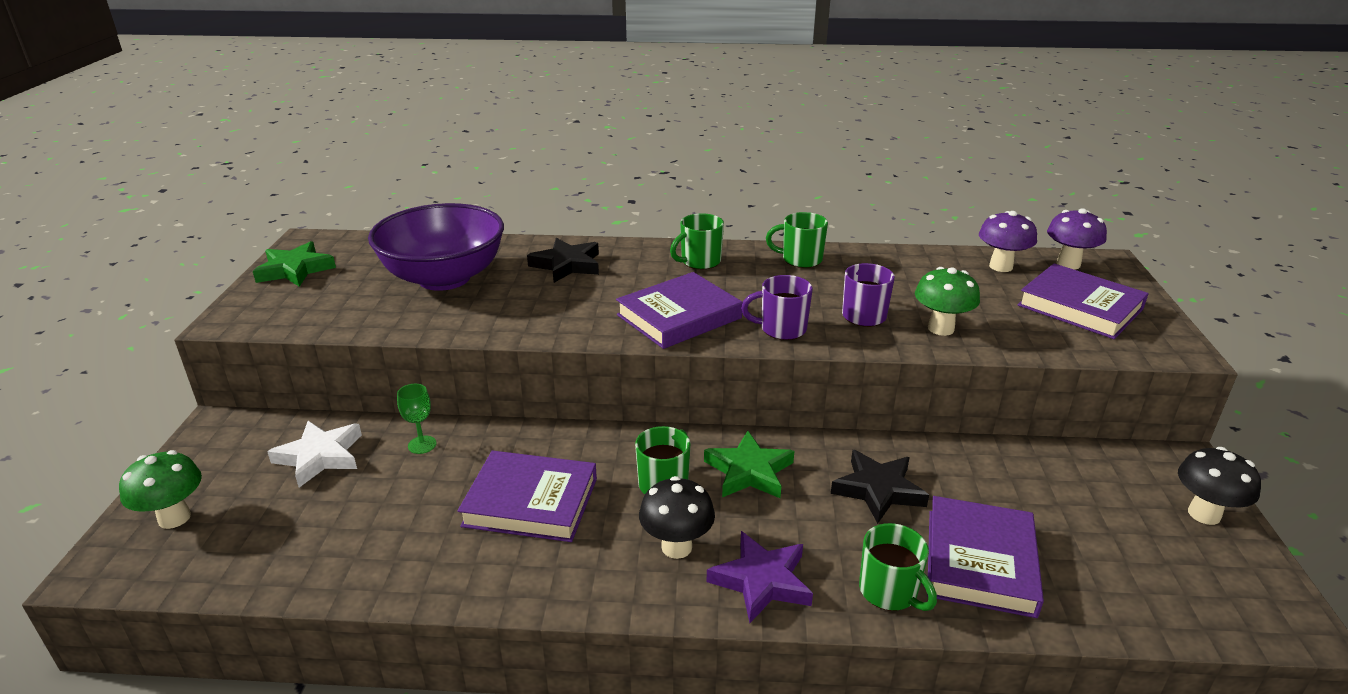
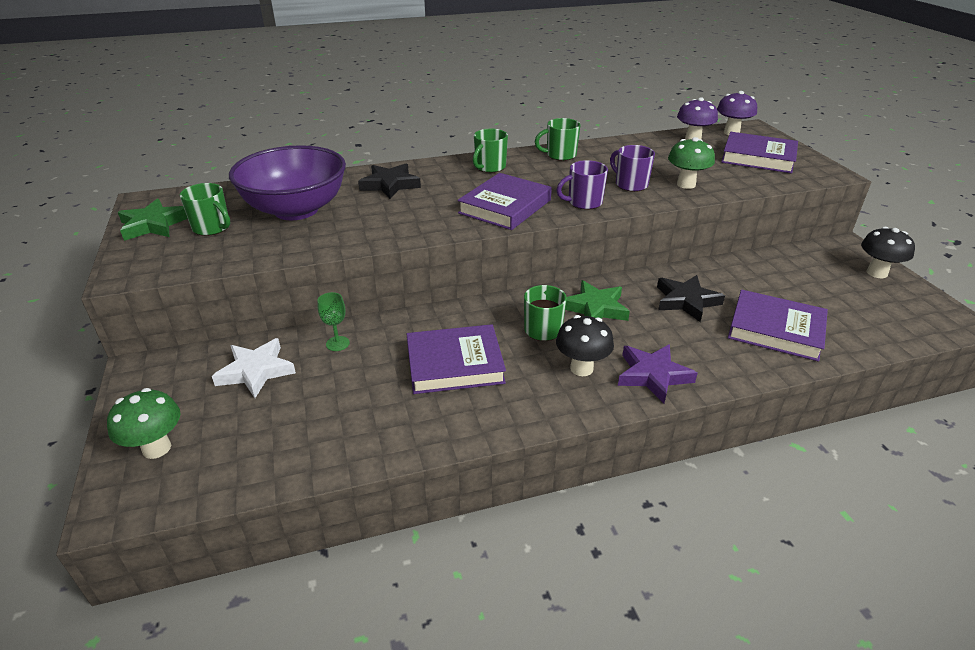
camera: 20 degrees left, 5 degrees up
green mug [859,523,937,611] -> green mug moved to [180,183,230,236]
purple book [927,496,1044,618] -> purple book turned 60 degrees counterclockwise [728,289,828,362]

